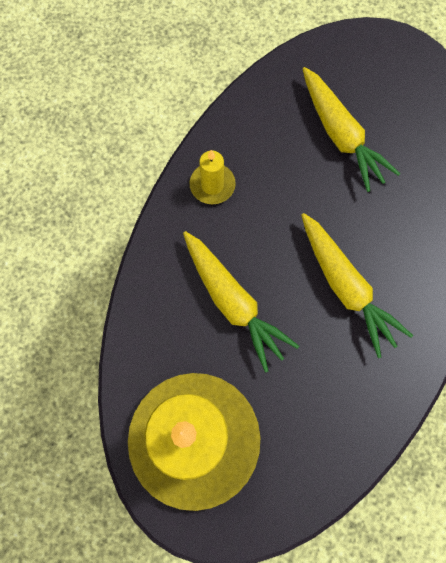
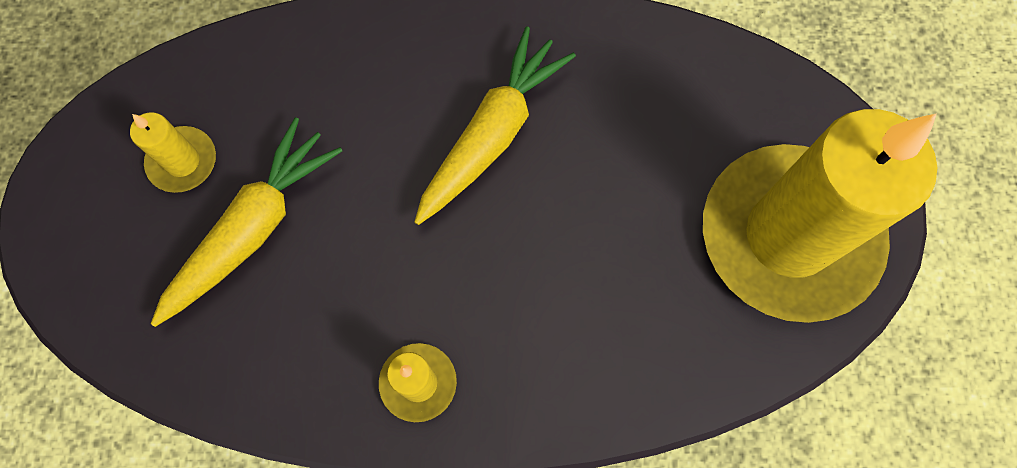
camera: 115 degrees left, 0 degrees up
yellow carrot [183,231,299,373] -> none
none -> yellow candle [130,112,216,193]

